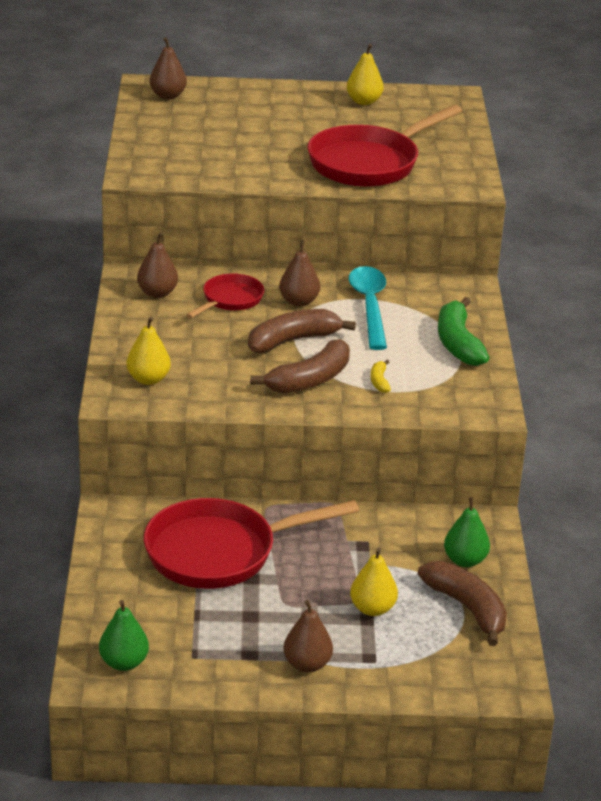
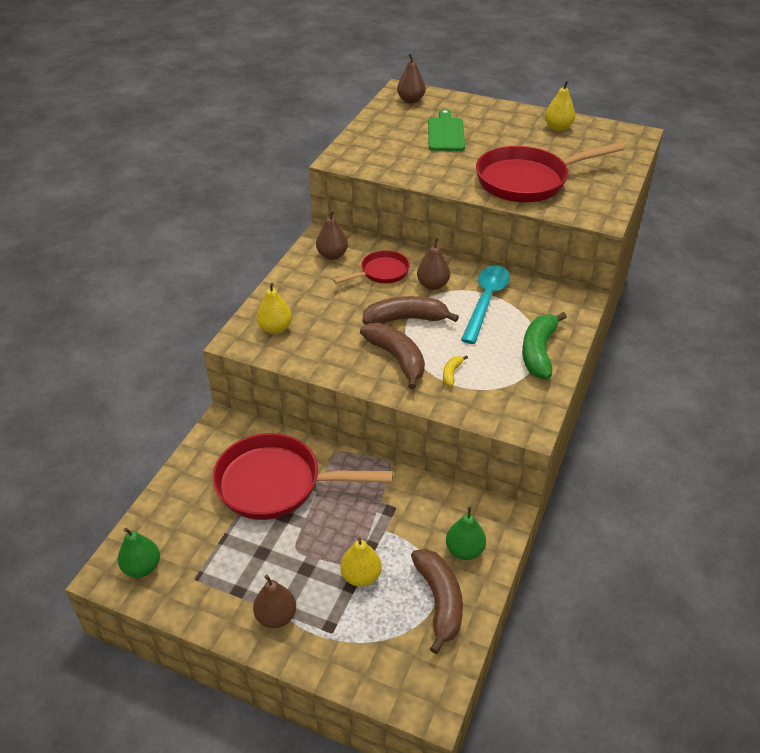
camera: 25 degrees right, 10 degrees up
brown banana [250,339,350,394] -> brown banana turned 105 degrees counterclockwise [360,323,425,389]
none -> green cutting board [428,109,465,151]

